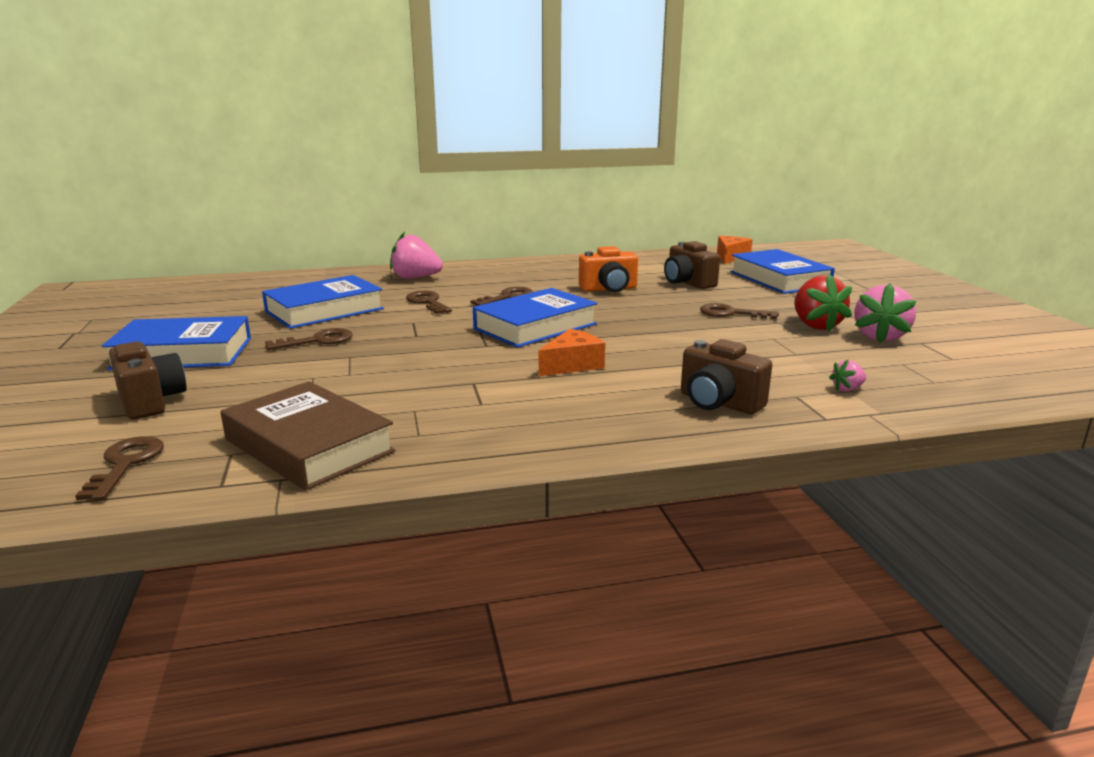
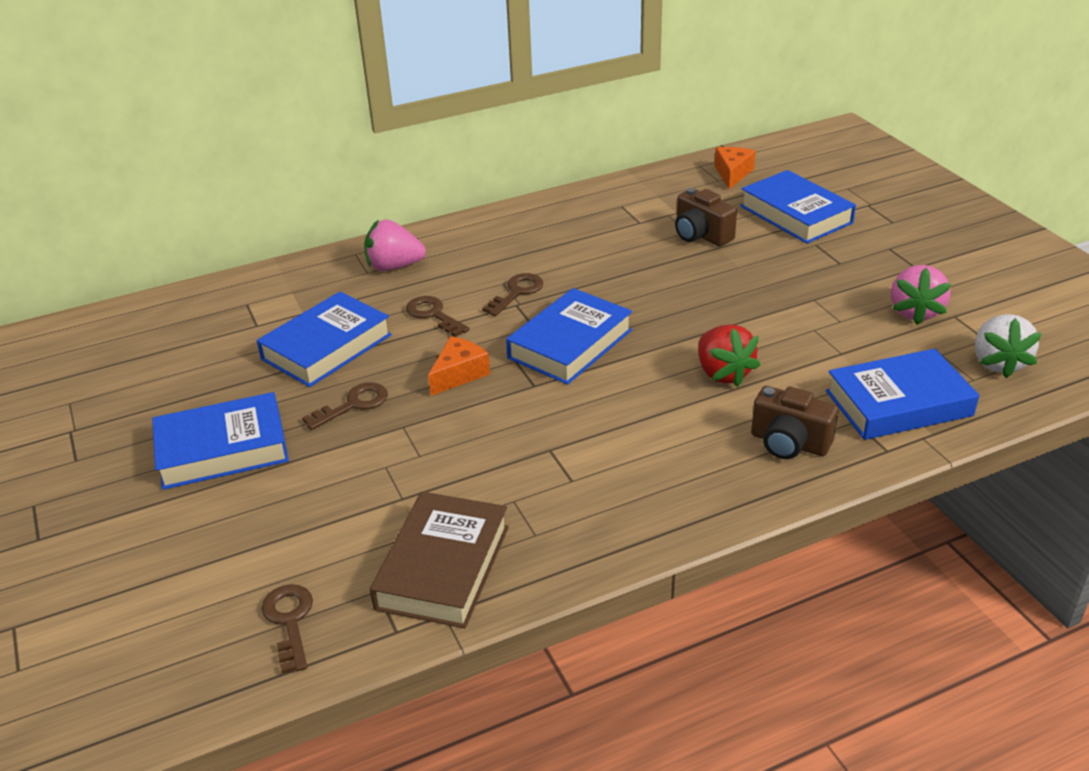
camera: 10 degrees left, 15 degrees up
brown camera [109,342,187,420] -> none
brown book [221,381,395,491] -> brown book turned 75 degrees clockwise [370,492,509,628]
orange cheese [539,329,605,376] -> orange cheese moved to [428,336,490,396]
orange camera [579,246,638,293] -> none
brown key [700,303,779,319] -> none
red strawberry [794,274,852,332] -> red strawberry moved to [698,324,760,387]
pink strawberry [829,360,866,392] -> blue book [826,349,979,440]
none -> white strawberry [975,314,1042,378]

